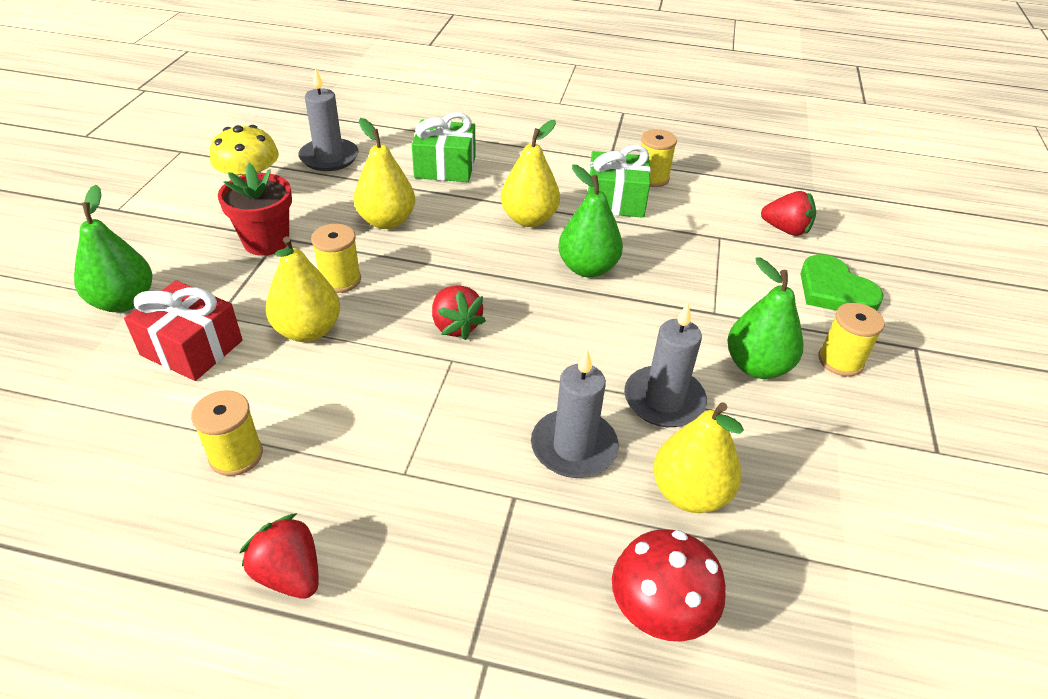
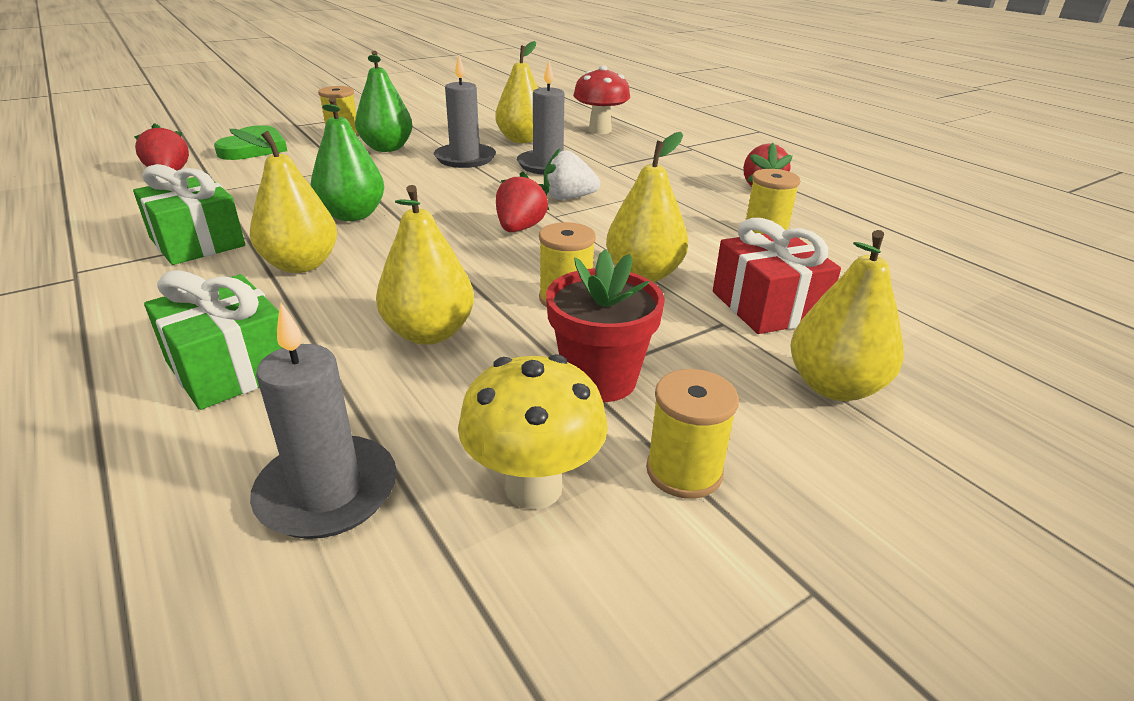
camera: 135 degrees left, 10 degrees down
green pear [74,185,152,312] -> yellow pear [790,230,904,401]
yellow spool [639,129,677,187] -> yellow spool moved to [646,369,739,499]
none -> white strawberry [544,148,600,200]

